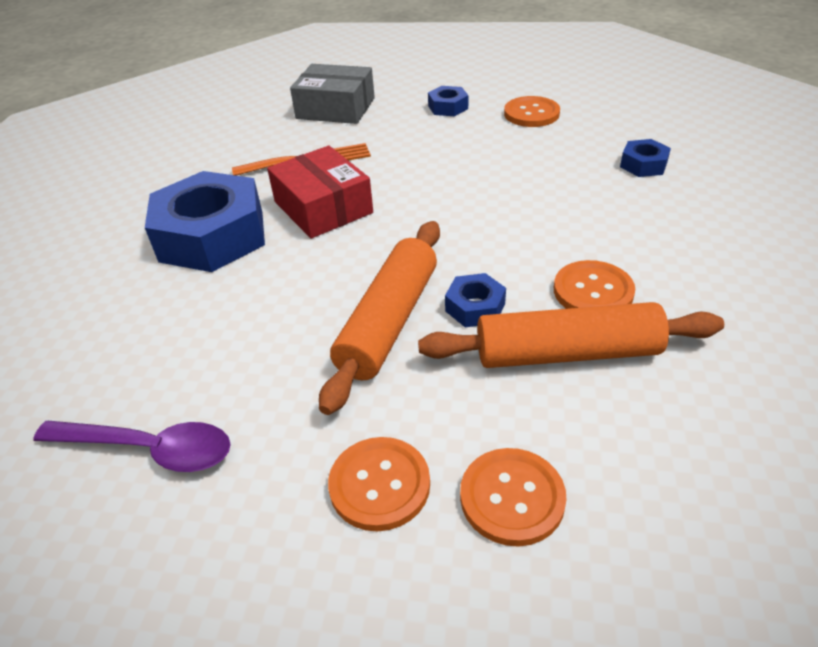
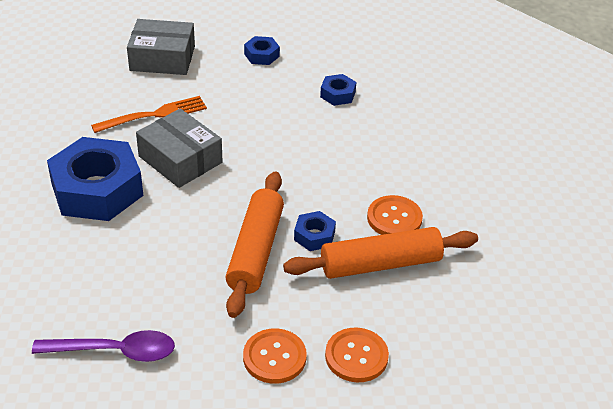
camera: 15 degrees left, 0 degrees up
red box [267,146,373,238] -> grey box [136,108,223,188]
orange button [504,96,560,127] -> none
blue nut [620,139,671,177] -> blue nut moved to [320,74,356,106]

